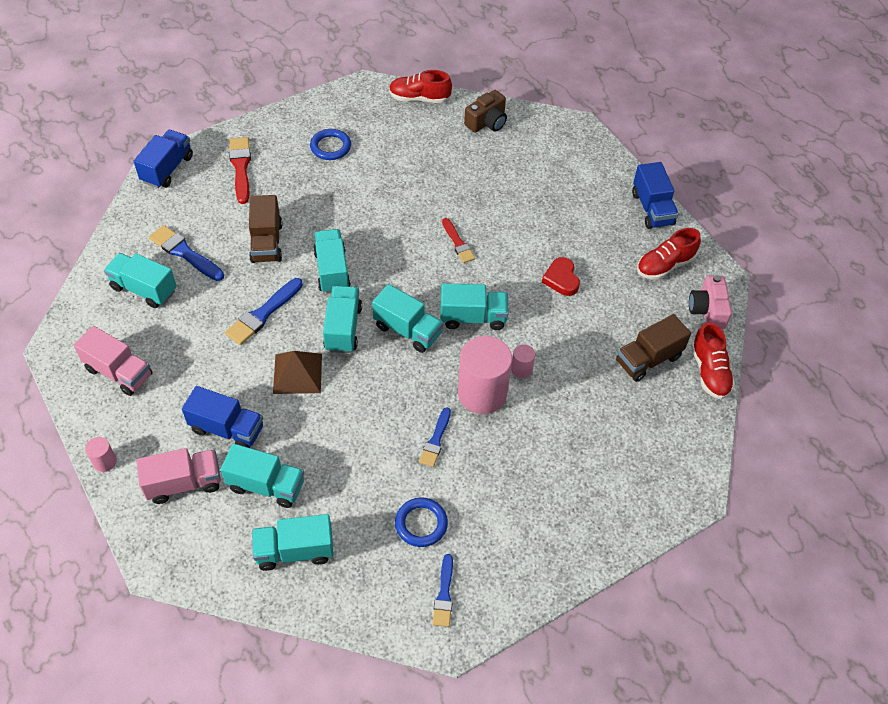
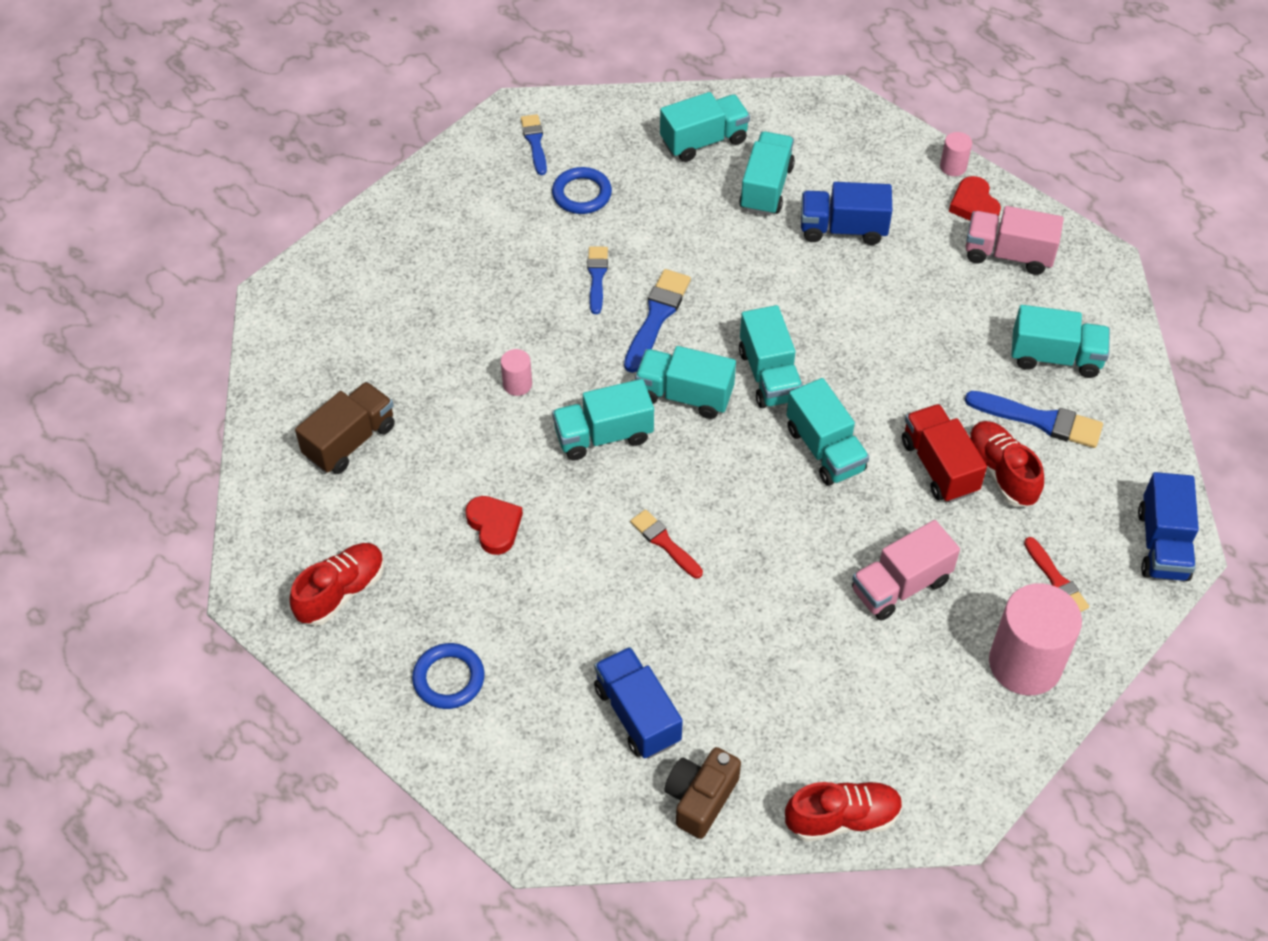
camera: 165 degrees right, 0 degrees up
pink truck [136,448,221,504] -> pink truck moved to [852,520,960,621]
turquoise truck [220,444,304,508] -> turquoise truck turned 105 degrees clockwise [739,131,795,216]
blue brush [225,278,303,345] -> blue brush moved to [624,269,691,373]
red brush [229,137,251,204] -> red brush [1024,537,1089,612], size x0.66
brown truck [249,195,283,263] -> red truck [902,404,987,503]
brown pyramid [273,351,322,394] -> none
blue ring [310,129,351,160] -> blue ring moved to [412,643,485,709]
pink cylinder [458,336,512,414] -> pink cylinder moved to [989,583,1082,695]
blue truck [632,162,679,229] -> blue truck moved to [594,647,683,759]
pink camera [689,275,732,329] -> none
red shoe [691,322,735,399] -> red shoe moved to [969,421,1044,507]
none -> red heart [949,176,1001,221]

